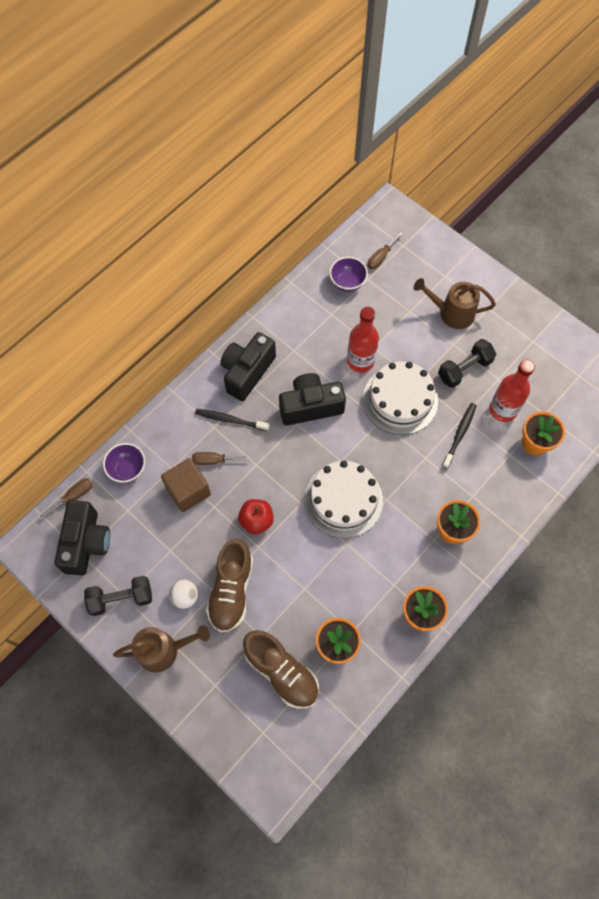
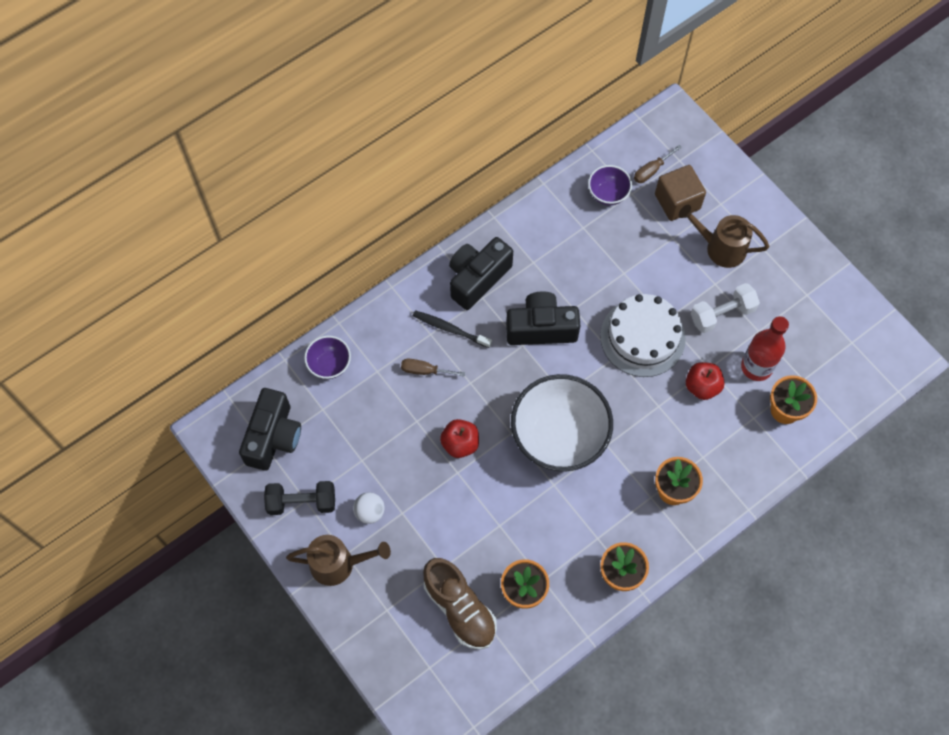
camera: 10 degrees right, 0 degrees up
brown screwdriver [40,478,93,518] -> none
brown cube [161,458,211,512] -> brown cube moved to [655,165,706,221]
brown shoe [206,539,253,632] -> none
white cake [304,461,383,538] -> white bowl [511,374,613,472]
red bottle [347,306,379,372] -> none
black dumbbell [438,339,496,388] -> white dumbbell [691,283,760,333]
black toothbrush [442,403,477,469] -> red apple [686,362,725,400]

